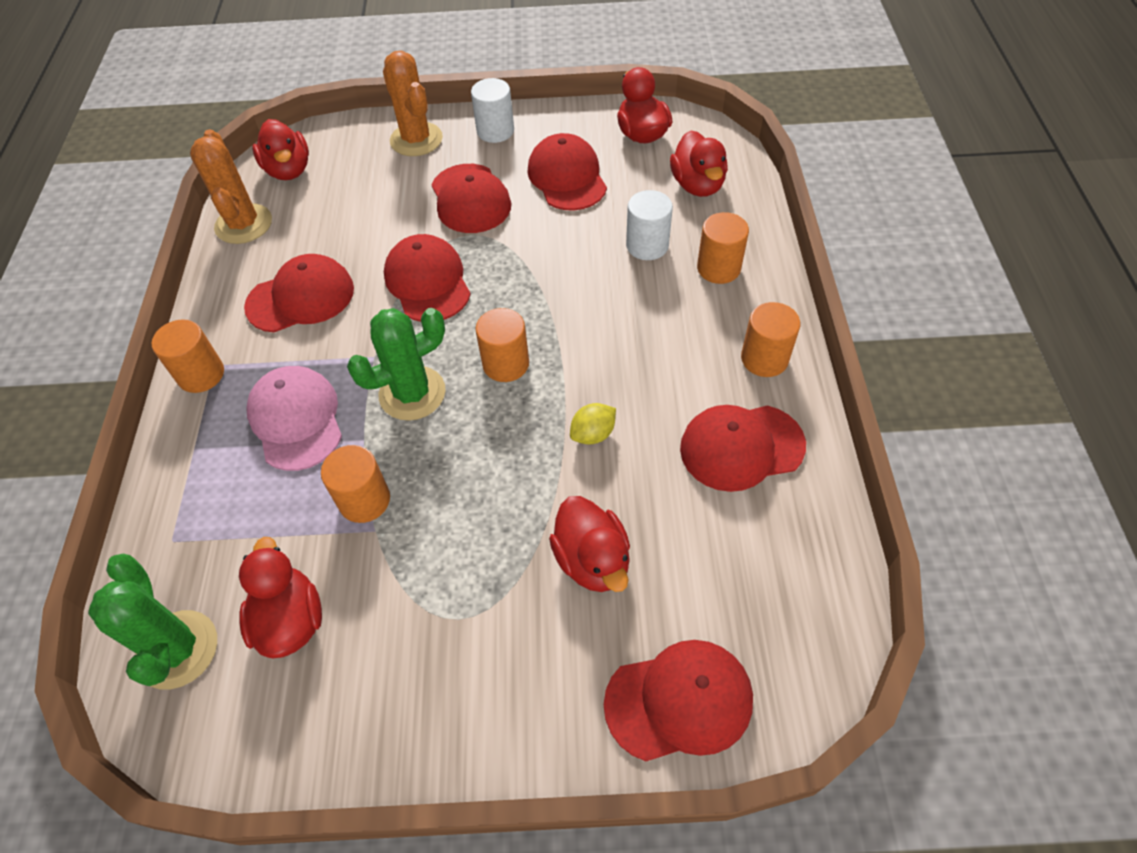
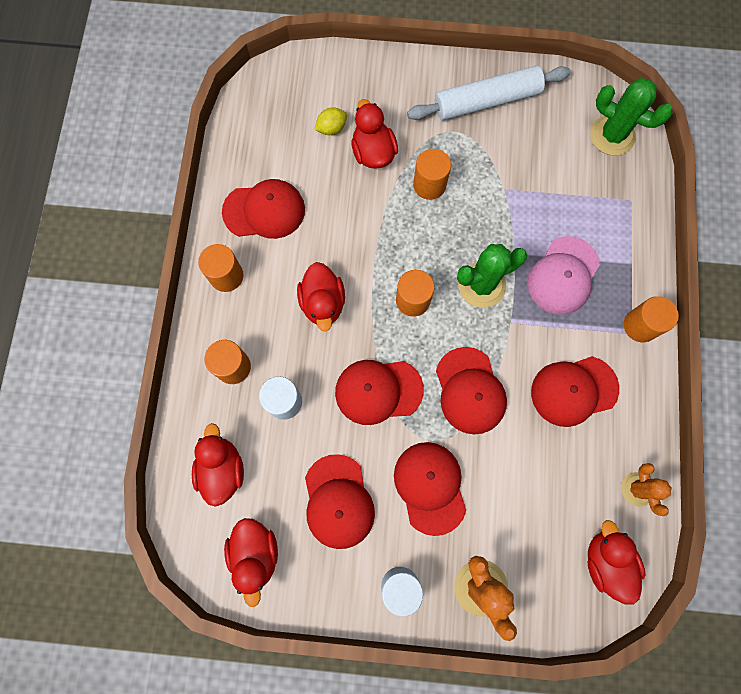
camera: 175 degrees left, 20 degrees up
green cactus [88,554,217,690] -> green cactus turned 45 degrees counterclockwise [590,78,673,156]
orange cactus [190,129,272,244] -> orange cactus [621,463,672,516], size x0.64
red duck [239,537,322,658] -> red duck moved to [297,262,345,332]
pink cap [246,366,342,471] -> pink cap turned 45 degrees clockwise [527,236,600,315]
orange cylinder [321,445,390,523] -> orange cylinder moved to [413,149,451,200]
yellow lemon [570,403,616,445] -> yellow lemon moved to [314,107,347,135]
red cap [604,640,753,761] -> red cap moved to [335,360,424,425]
none -> white rolling pin [407,65,571,120]

